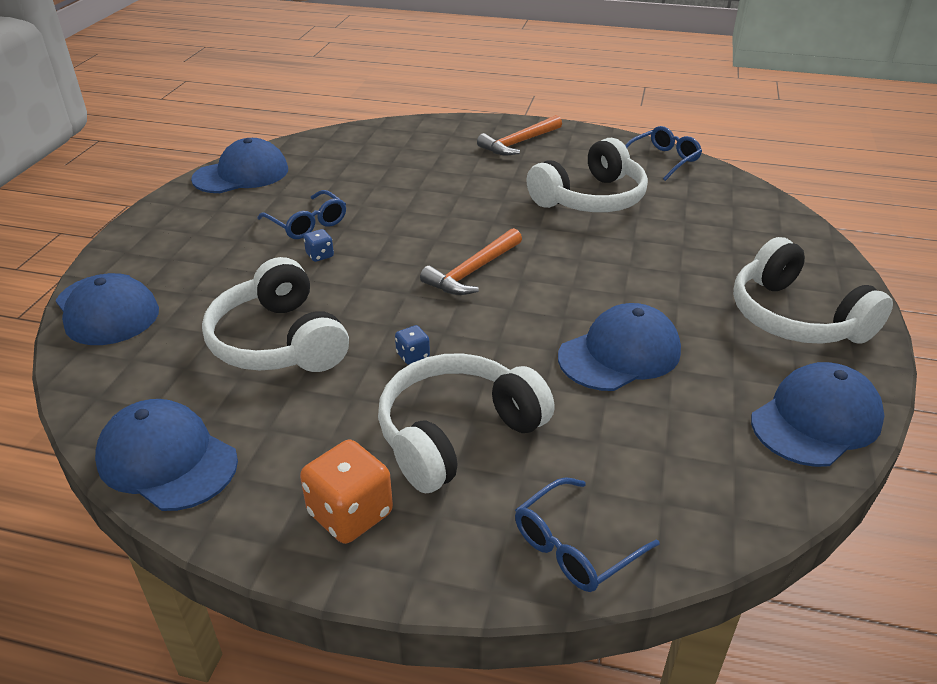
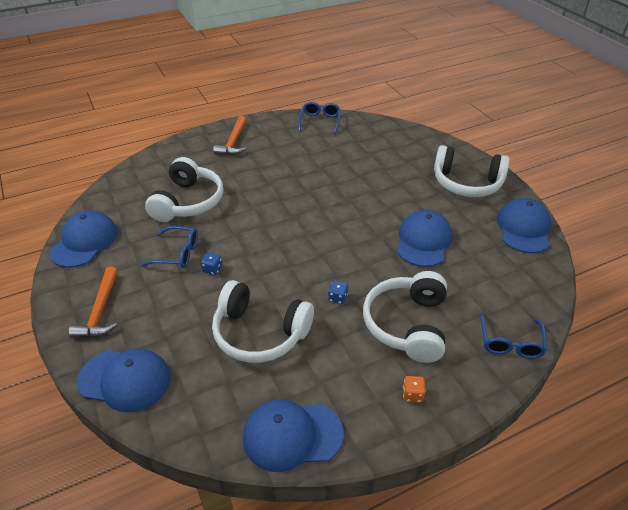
camera: 40 degrees left, 5 degrees up
orange dice [300,440,393,544] -> orange dice [403,376,426,403], size x0.50
orange hammer [420,228,522,295] -> orange hammer moved to [69,266,118,338]
white headphones [526,138,648,212] -> white headphones moved to [145,157,224,222]

